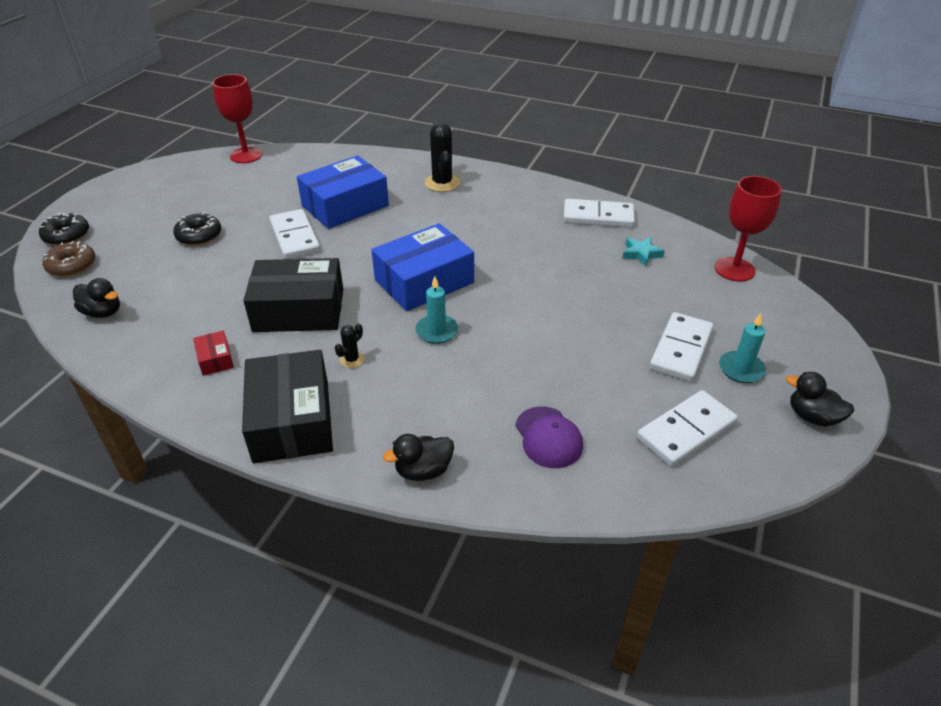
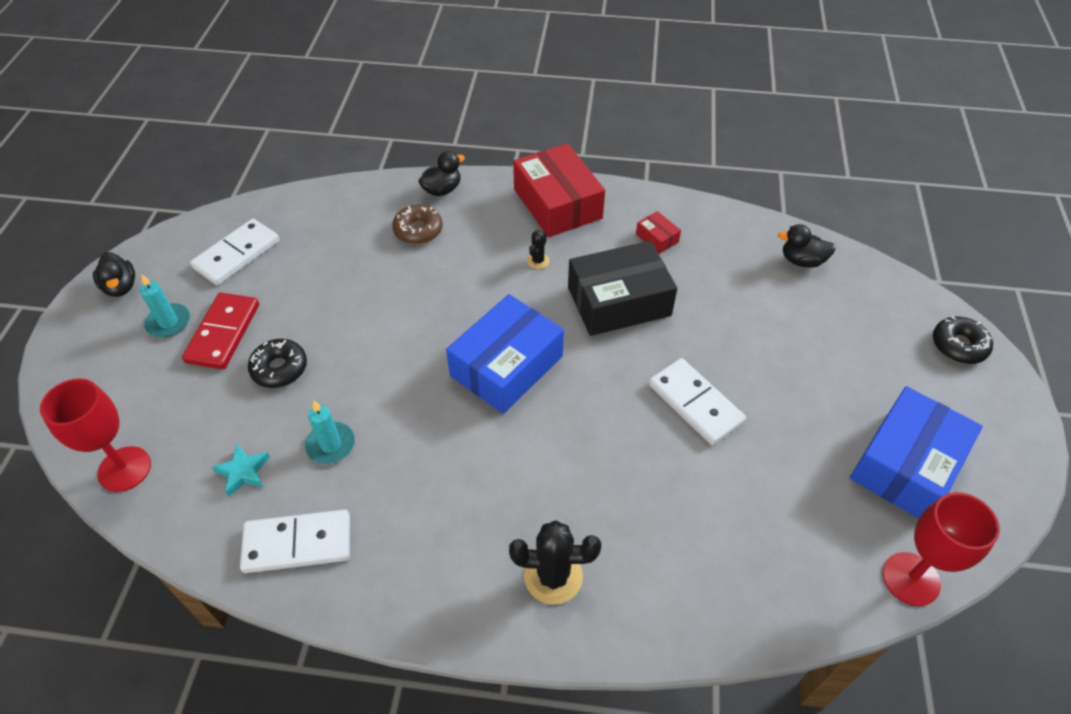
camera: 165 degrees right, 10 degrees up
brown donut [43,241,95,277] -> brown donut moved to [392,205,443,244]
black donut [173,212,221,246] -> black donut moved to [248,339,307,388]
black box [242,350,333,464] -> red box [513,143,605,237]
blue box [297,155,389,229] -> blue box moved to [850,386,983,519]
turquoise candle [415,276,458,344] -> turquoise candle moved to [305,401,355,464]
black cactus [425,123,460,192] -> black cactus turned 60 degrees counterclockwise [509,520,601,605]
purple cap [515,406,583,468] -> none
white domino [649,312,713,382] -> red domino [182,293,259,369]
black duck [786,372,854,427] -> black duck turned 45 degrees clockwise [93,252,135,297]

